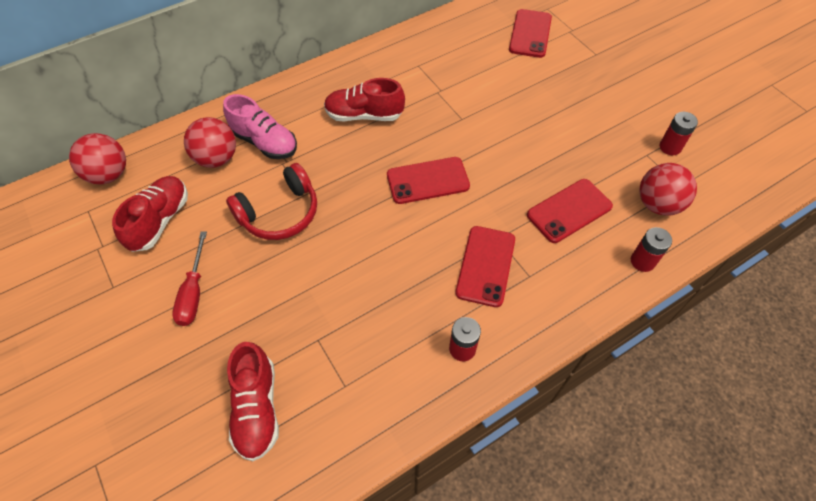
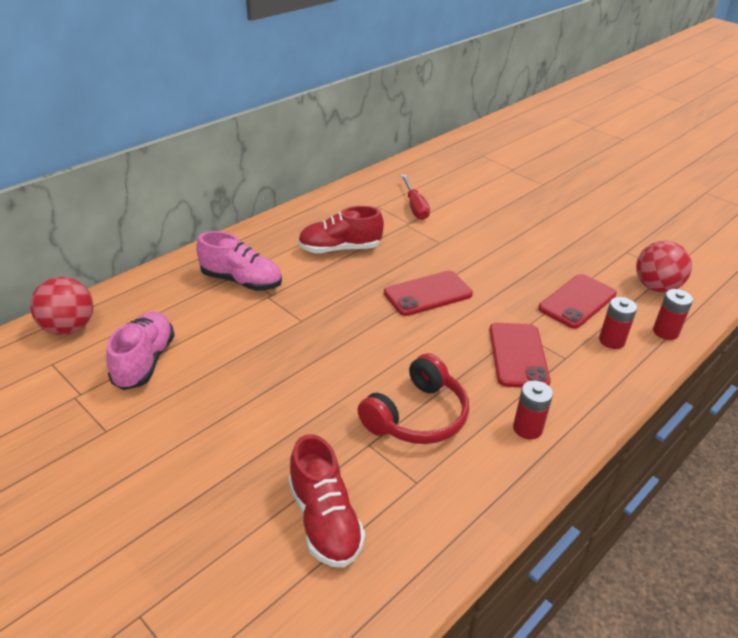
camera: 15 degrees left, 20 degrees down
red shoe [112,176,188,252] -> pink shoe [106,312,175,390]
red screwdriver [172,231,207,326] -> red screwdriver moved to [401,175,430,220]
red ball [184,117,236,168] -> none
red headphones [226,163,317,240] -> red headphones moved to [357,353,469,444]
red phone [509,9,552,58] -> none
red battery [660,112,698,155] -> red battery moved to [599,297,637,349]

